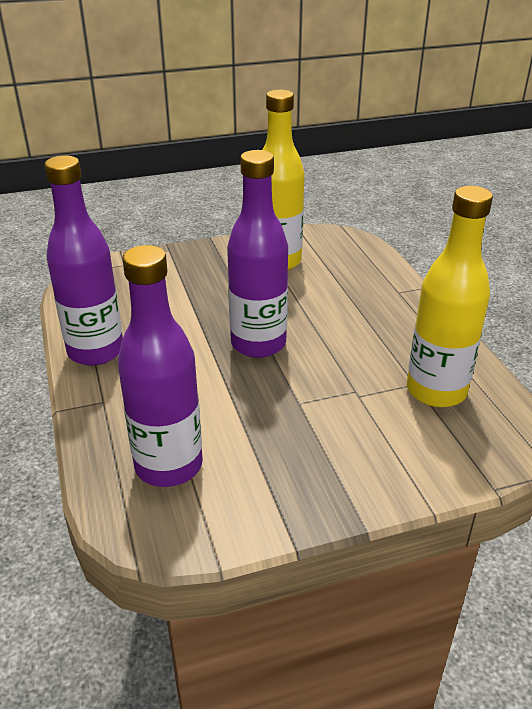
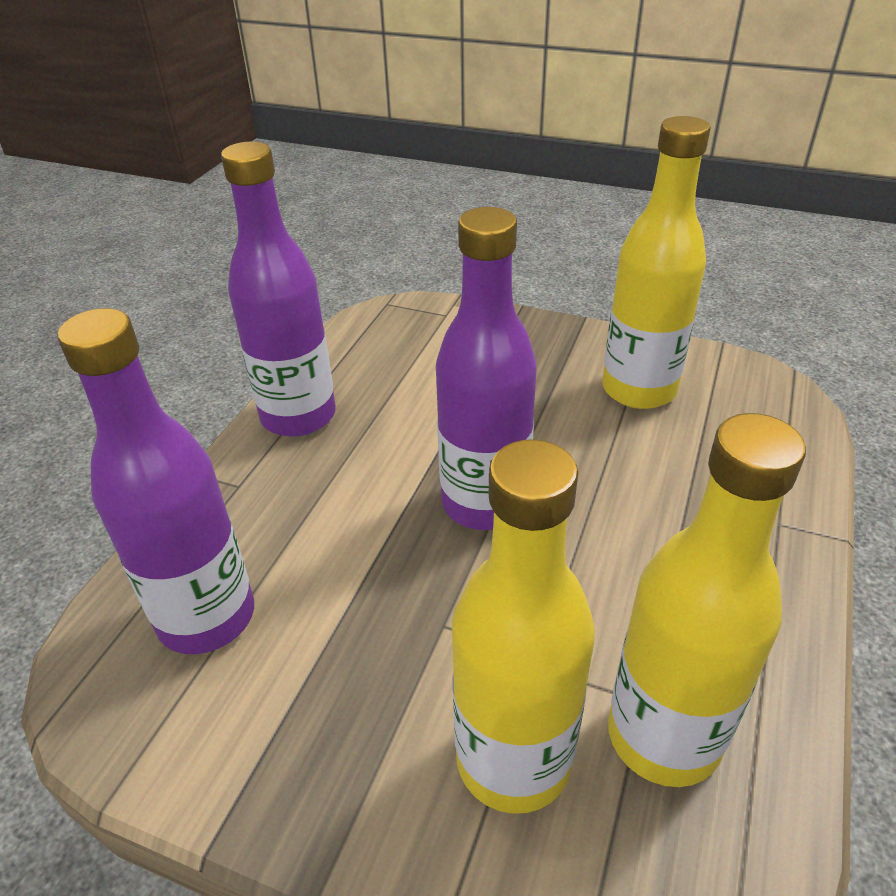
camera: 40 degrees right, 5 degrees up
none -> yellow bottle [452,439,595,814]

